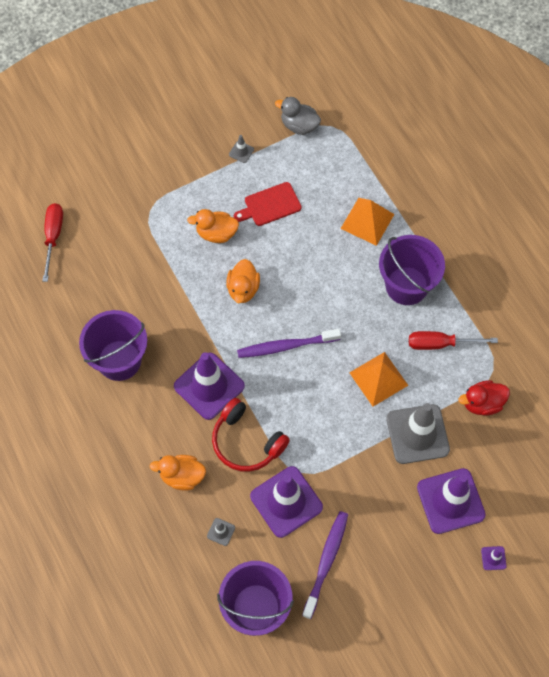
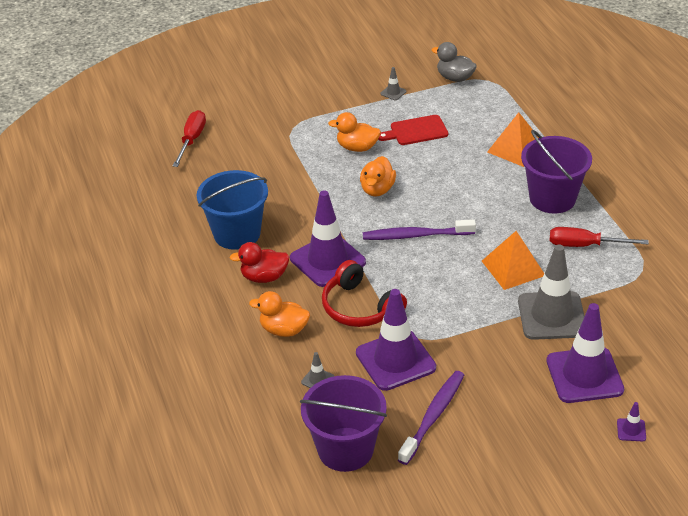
camera: 10 degrees right, 25 degrees down
purple bucket [79,310,147,381] -> blue bucket [197,170,268,250]
red duck [459,380,510,416] -> red duck moved to [230,242,290,283]

